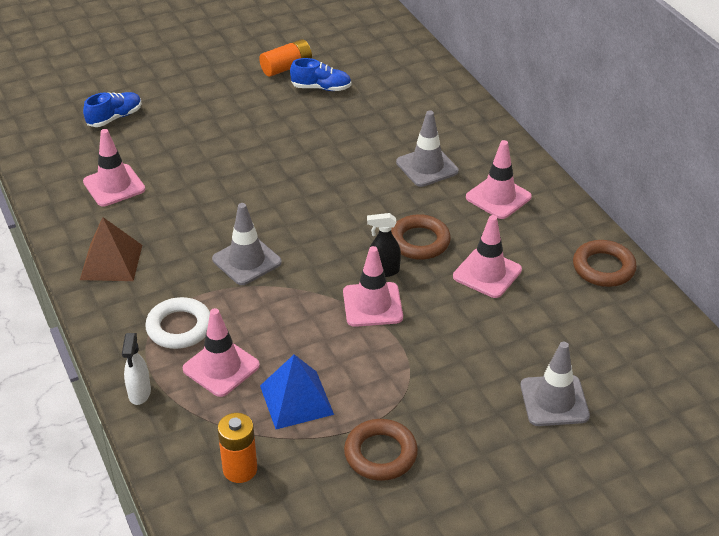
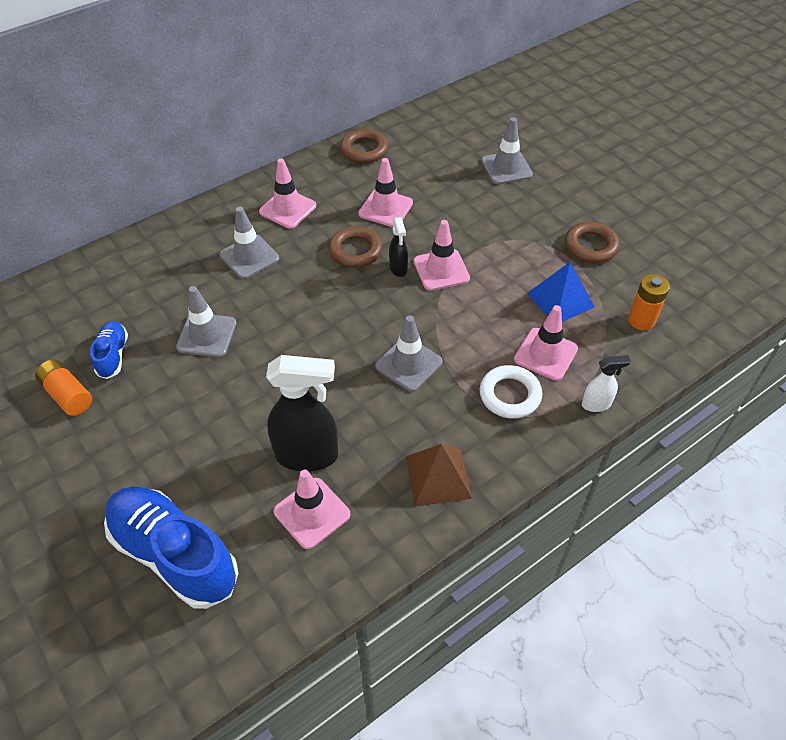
camera: 100 degrees left, 10 degrees up
blue shoe [83,92,142,127] -> blue shoe [104,486,239,609], size x2.01
none -> grey traffic cone [176,286,237,357]
none -> black spray bottle [266,355,338,471]

